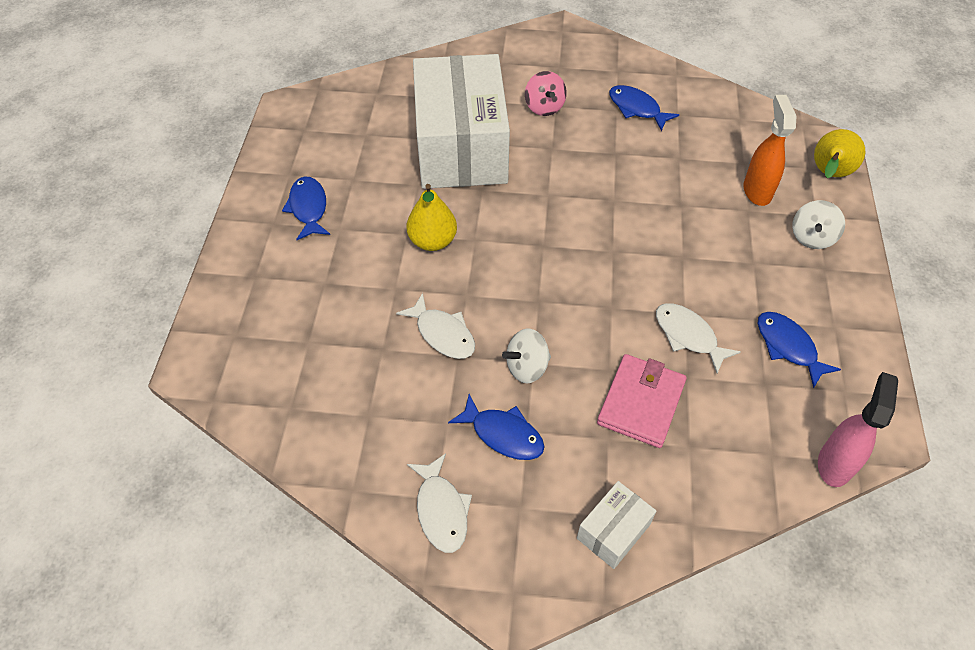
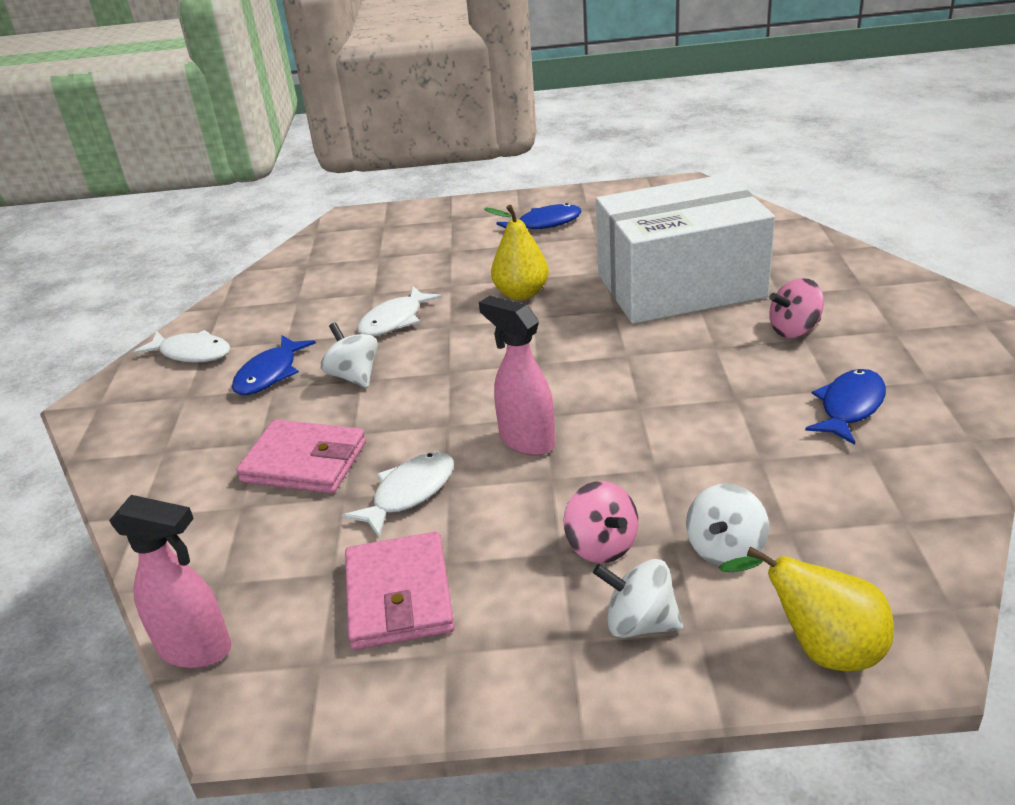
camera: 85 degrees right, 20 degrees down
white fish [407,453,472,553] -> white fish turned 135 degrees counterclockwise [133,330,231,363]
white box [577,481,656,569] -> none
orange spray bottle [743,95,796,206] -> white spinning top [686,484,769,566]
blue fish [758,312,841,388] -> pink wallet [345,532,455,650]
none -> pink spray bottle [479,296,555,456]
none -> pink spinning top [564,481,639,563]

